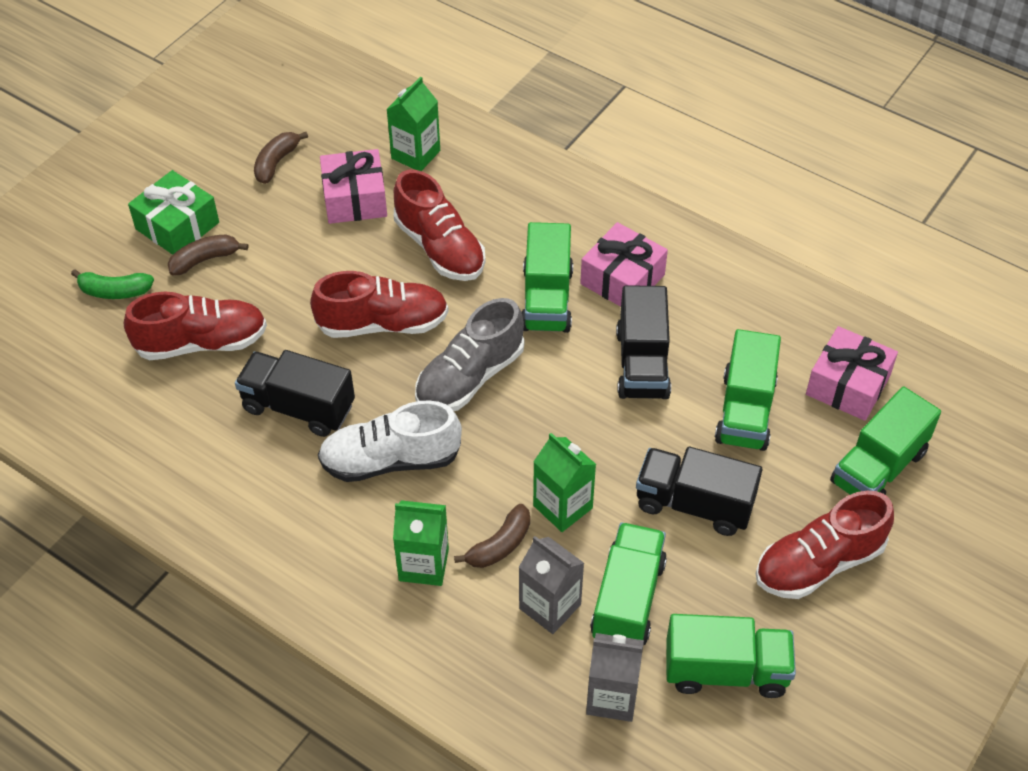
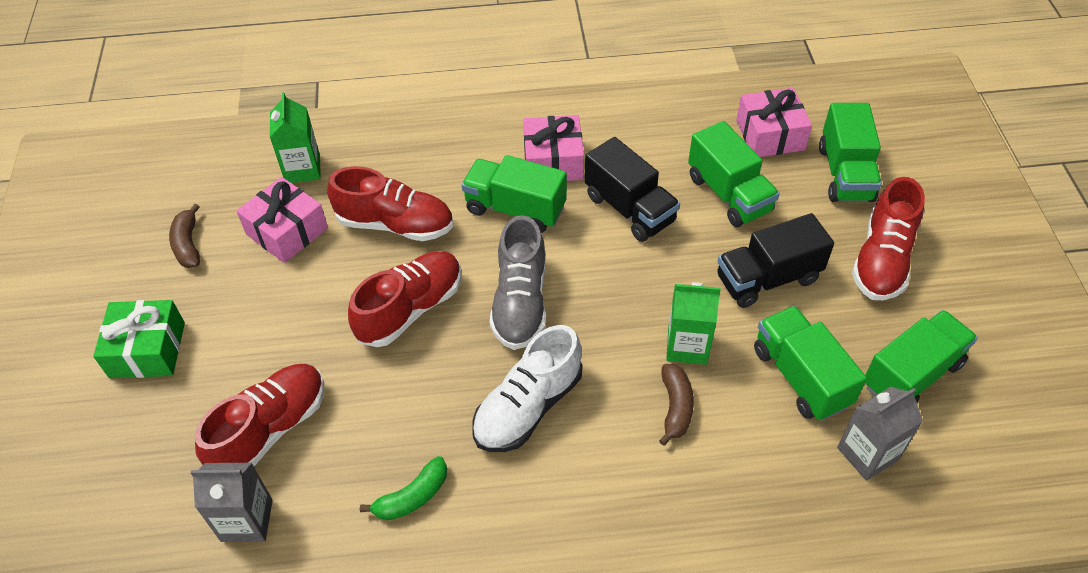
camera: 40 degrees left, 0 degrees up
green banana [71,269,154,299] -> green banana moved to [360,456,447,520]
brown banana [168,234,248,276] -> none
black truck [235,350,355,437] -> none
green carton [393,500,449,586] -> none
grey carton [519,536,584,634] -> grey carton moved to [190,463,273,542]
green truck [522,222,573,333] -> green truck turned 150 degrees clockwise [461,155,567,233]

